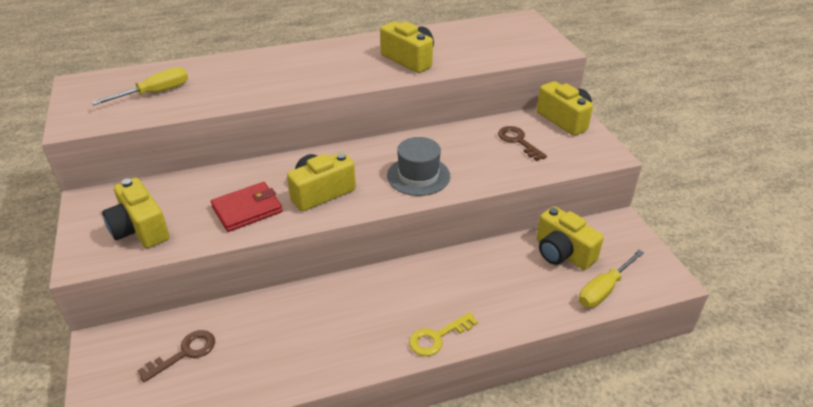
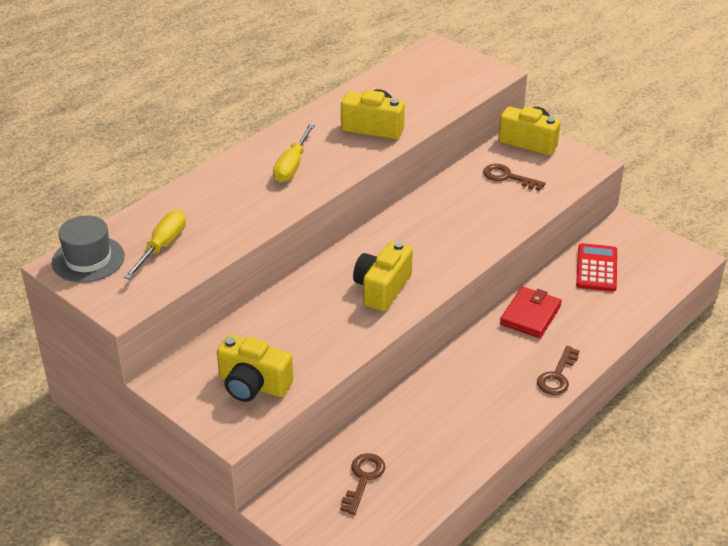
camera: 30 degrees left, 0 degrees up
red wallet [211,182,283,232] -> red wallet moved to [500,287,562,338]
grey hat [387,137,450,196] -> grey hat moved to [52,215,125,283]
yellow key [409,312,478,356] -> brown key [537,346,580,395]
yellow camera [536,206,604,270] -> red calculator [576,243,617,292]
yellow screwdriver [579,250,644,308] -> yellow screwdriver moved to [273,123,315,183]

